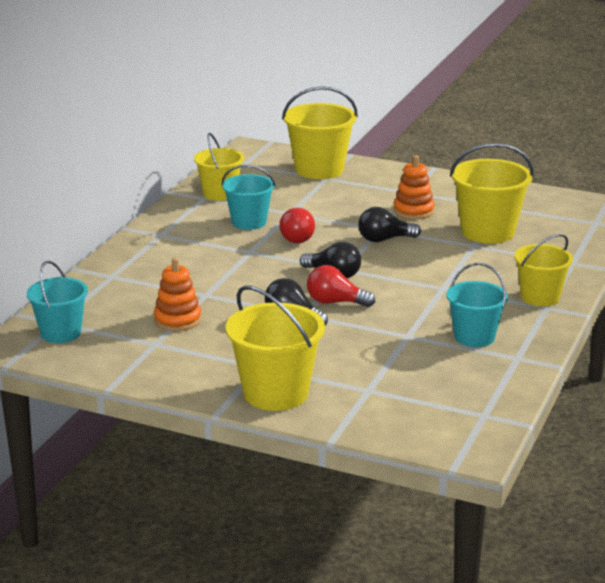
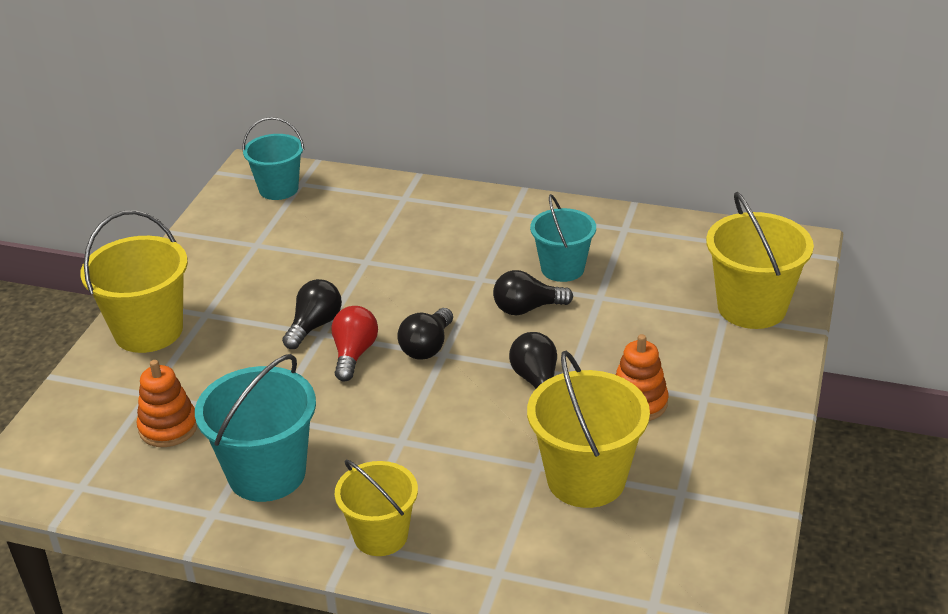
camera: 85 degrees right, 10 degrees up
orange stacking toy [154,258,201,331] -> orange stacking toy moved to [137,360,198,447]
yellow bucket [194,133,244,201] -> none
red light bulb [279,208,315,243] -> black light bulb [493,270,573,315]
turquoise bucket [447,263,508,347] -> turquoise bucket [195,354,316,502], size x1.51

